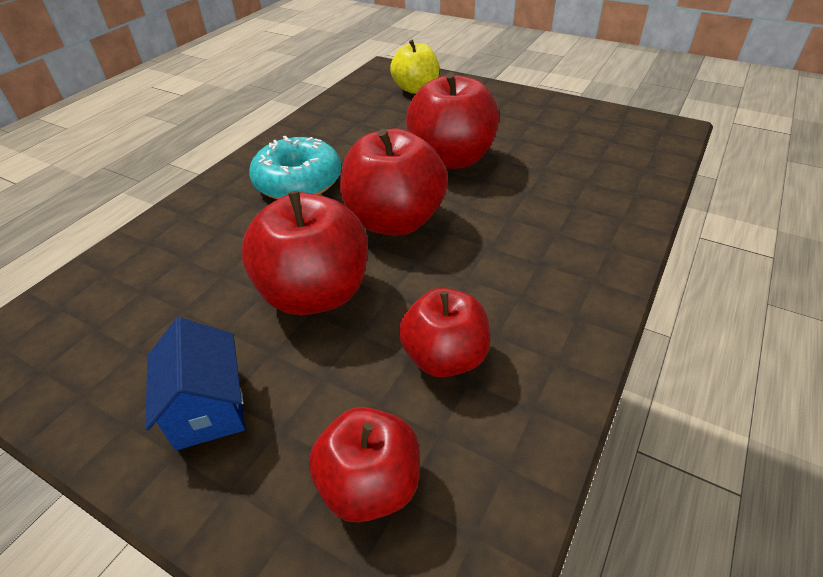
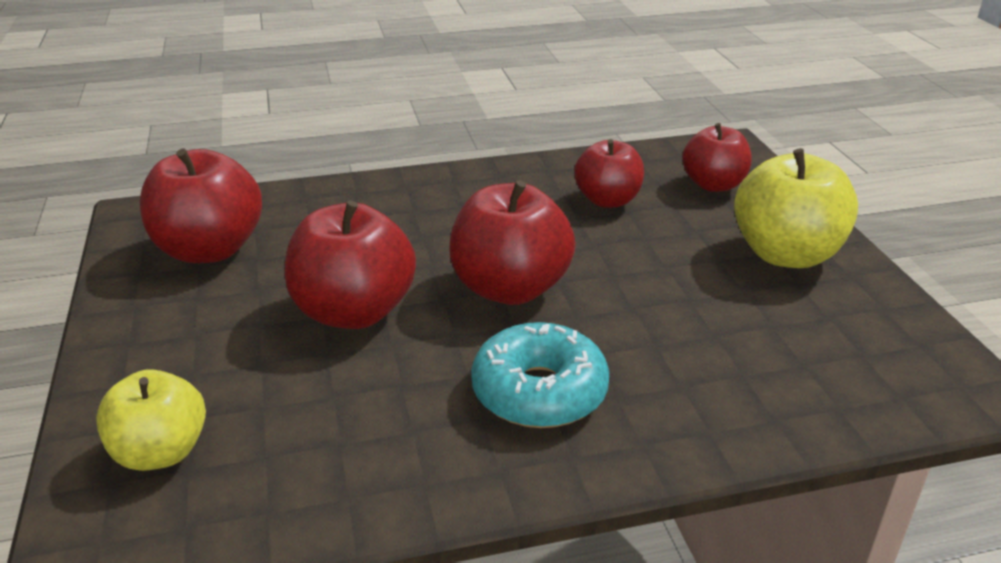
camera: 135 degrees left, 10 degrees down
blue house [145,318,245,450] -> yellow apple [734,148,858,268]
red apple [241,191,368,315] -> red apple moved to [140,149,262,263]

